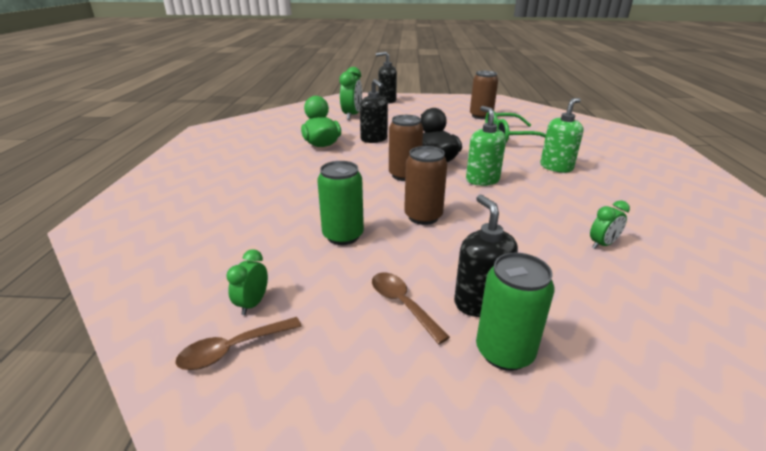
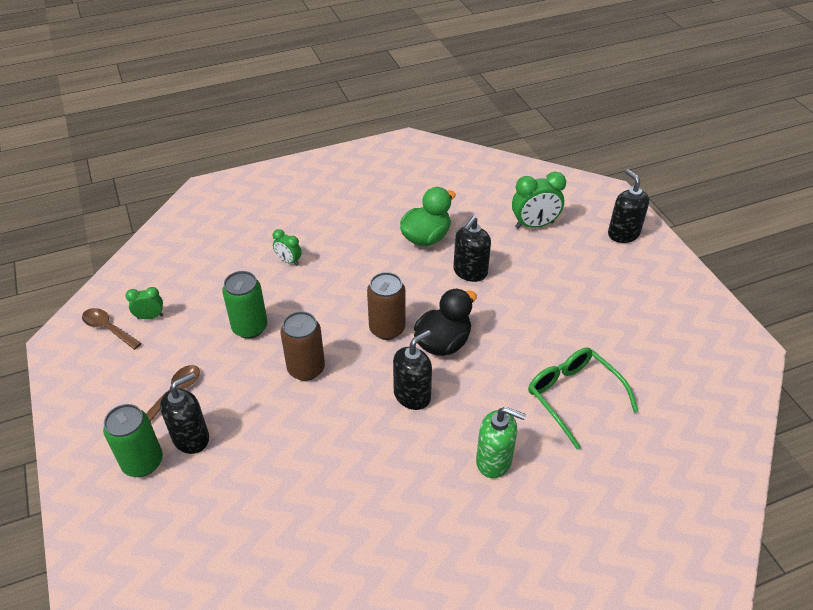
camera: 65 degrees right, 15 degrees up
green soap dispenser [466,106,506,186] -> black soap dispenser [393,330,432,410]
brown can [470,71,498,119] -> none
green clock [590,200,630,249] -> green clock moved to [273,229,302,266]

